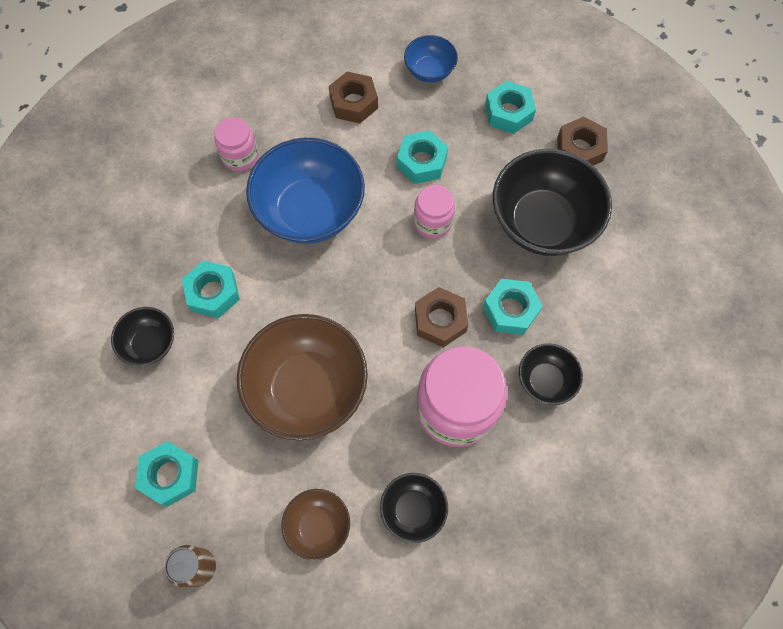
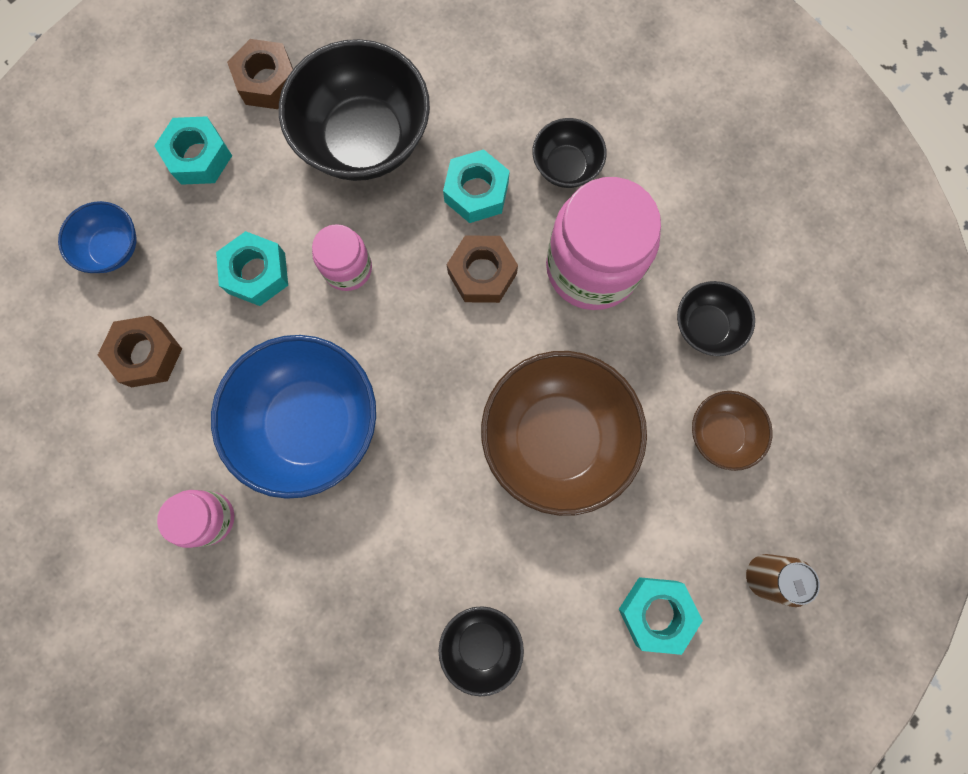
camera: 85 degrees left, 10 degrees up
turquoise nut [182,260,240,318] -> none

